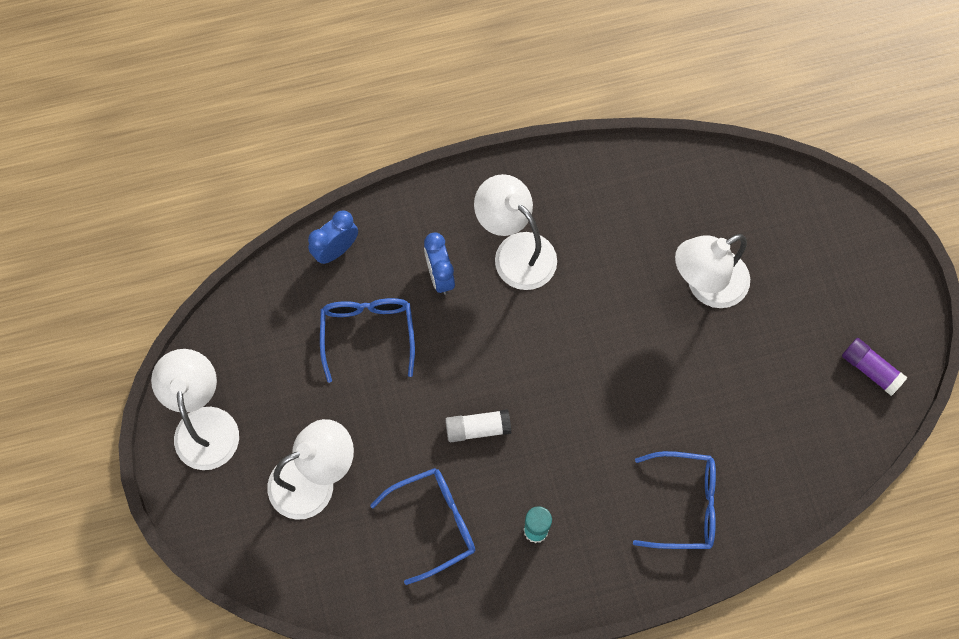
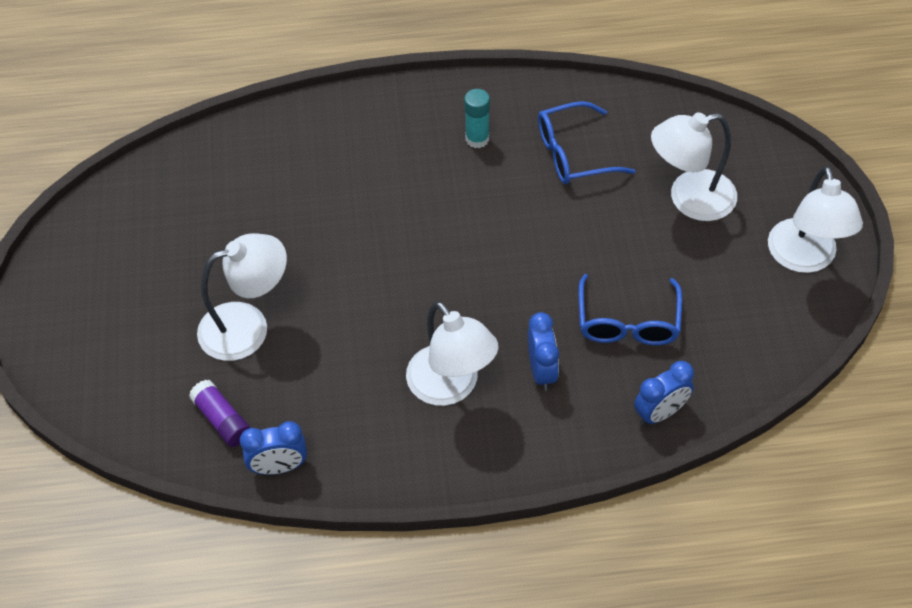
camera: 170 degrees left, 15 degrees down
white glue stick [445,409,511,442] -> none
blue glasses [633,451,716,549] -> none
purple glue stick [842,338,907,396] -> purple glue stick moved to [189,380,250,447]
none -> blue clock [240,421,307,475]

